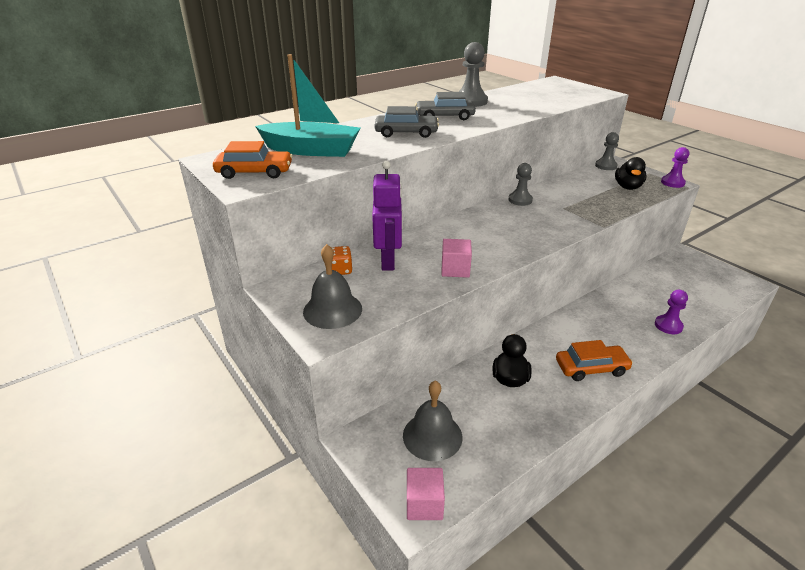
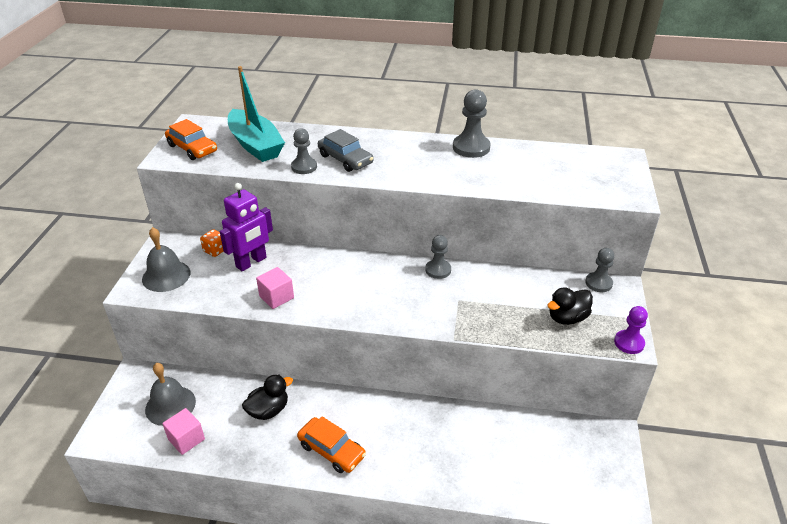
camera: 45 degrees right, 5 degrees up
pink cube [407,468,445,520] -> pink cube moved to [162,408,205,455]
grey car [415,92,476,120] -> none
purple pawn [655,290,688,334] -> none
none -> grey pawn [291,128,317,174]

